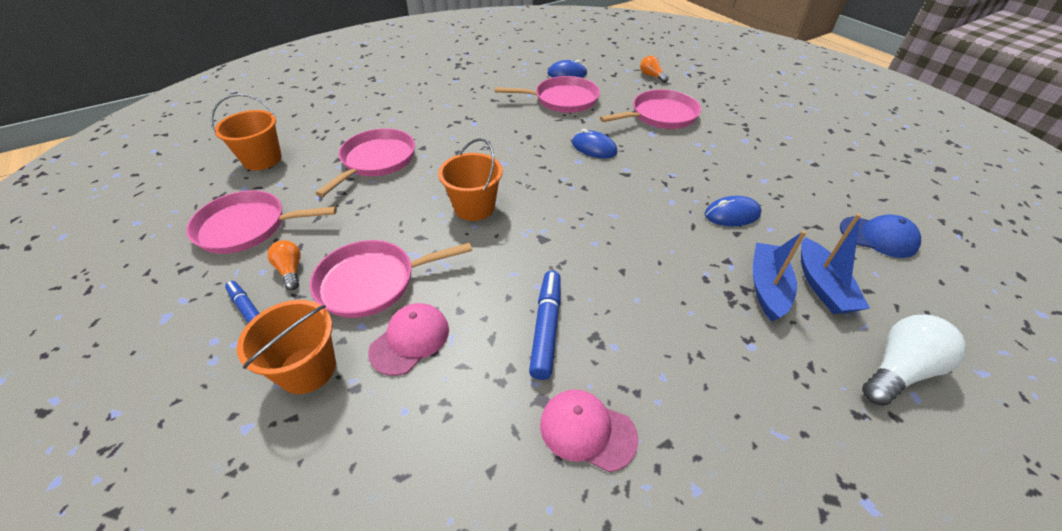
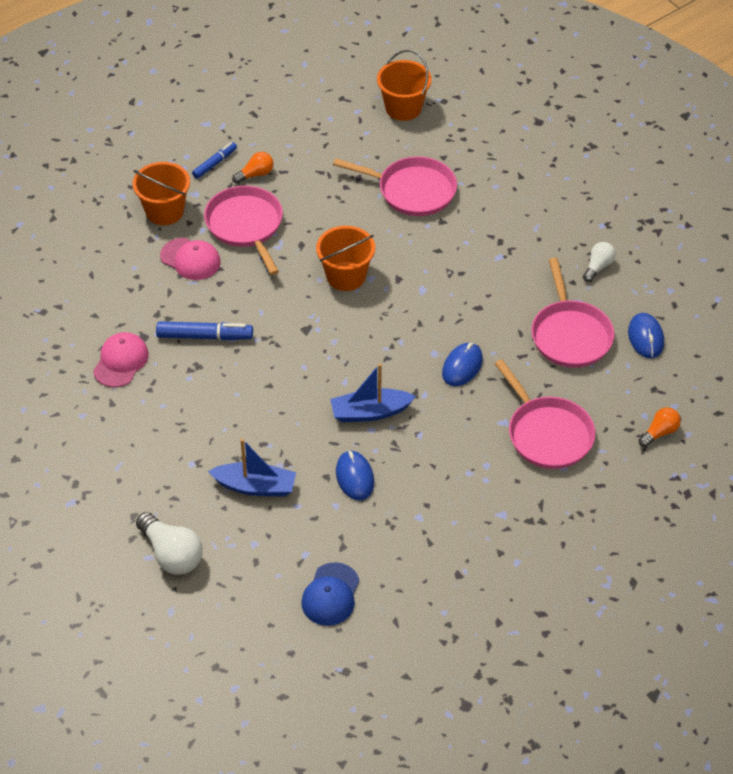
camera: 85 degrees right, 5 degrees up
pink pan [186,190,337,254] -> none
blue boat [801,213,870,314] -> blue boat moved to [330,363,416,422]
none -> white light bulb [583,242,616,282]

